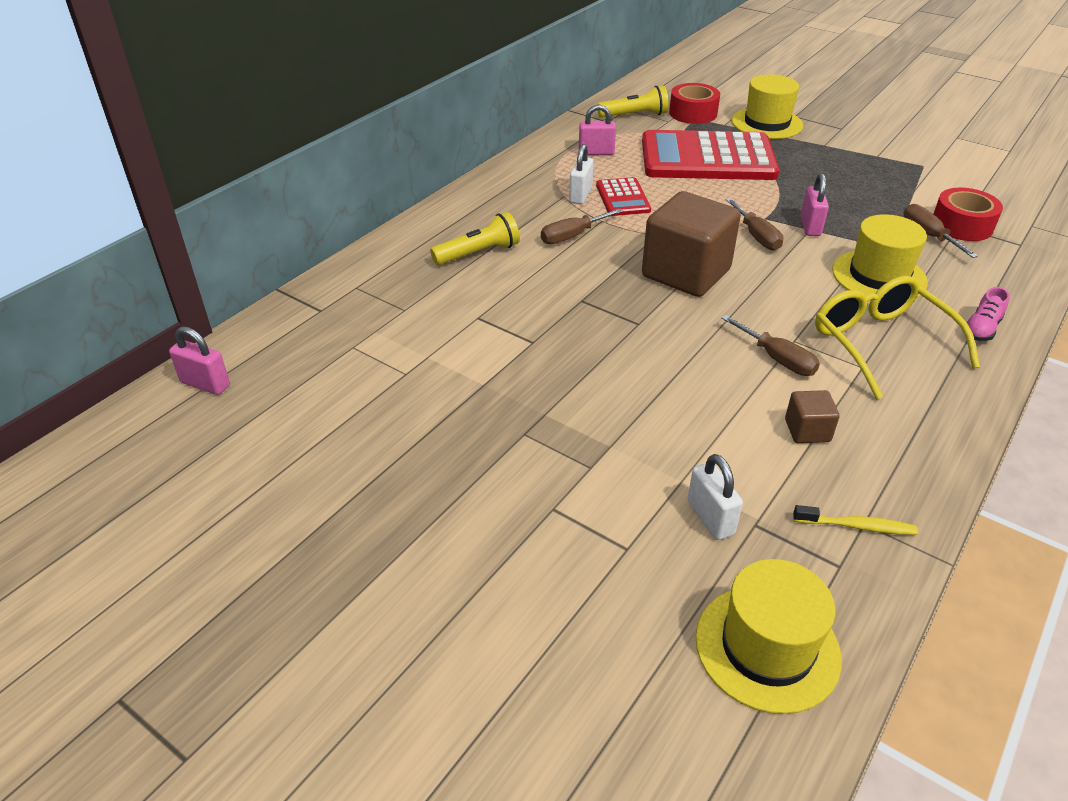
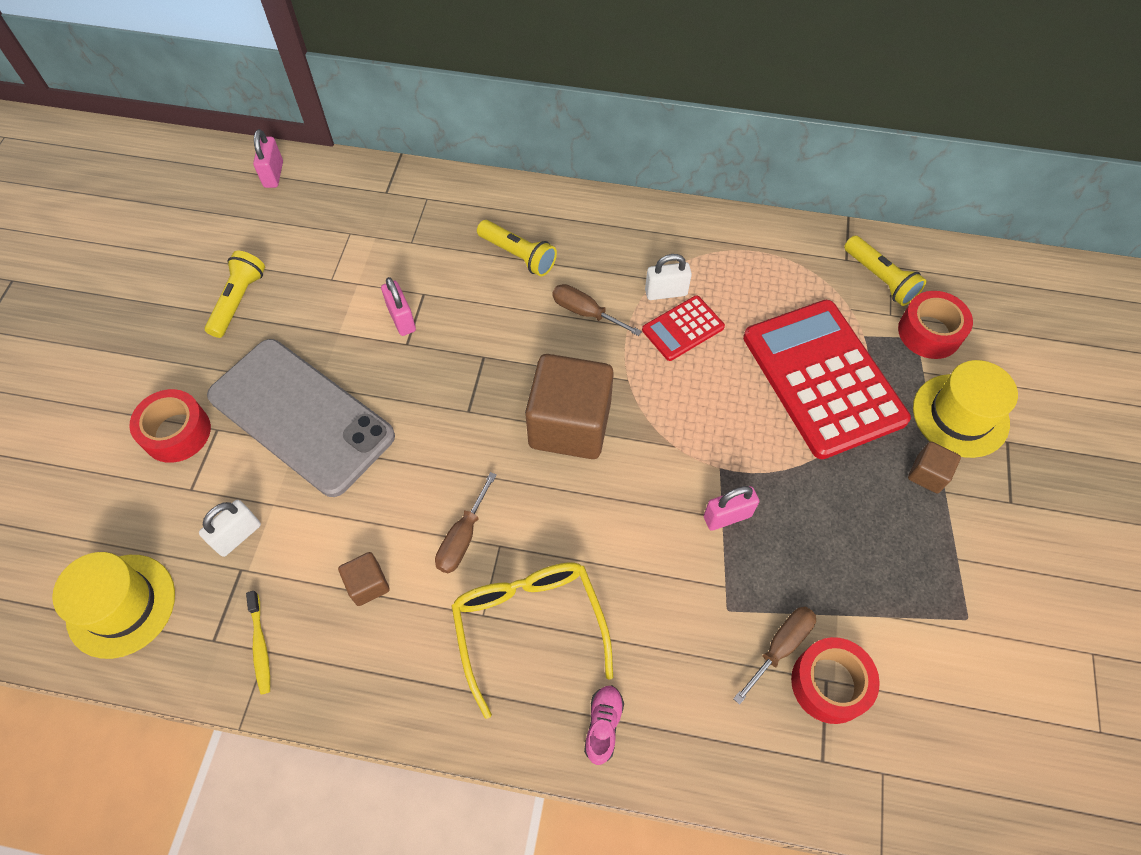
camera: 65 degrees right, 20 degrees up
pink padlock [579,105,616,155] -> pink padlock moved to [381,277,416,336]
brown screwdriver [725,198,783,251] -> none
yellow glasses [815,276,980,399] -> yellow glasses turned 60 degrees counterclockwise [451,562,613,719]
yellow hat [832,214,928,297] -> none
pink shoe [967,287,1010,341] -> pink shoe turned 90 degrees clockwise [584,686,624,765]
none -> red tape [129,389,211,463]
none -> yellow flashlight [204,251,265,338]
none -> grey phone [207,339,395,497]
none -> brown cube [908,441,961,494]

